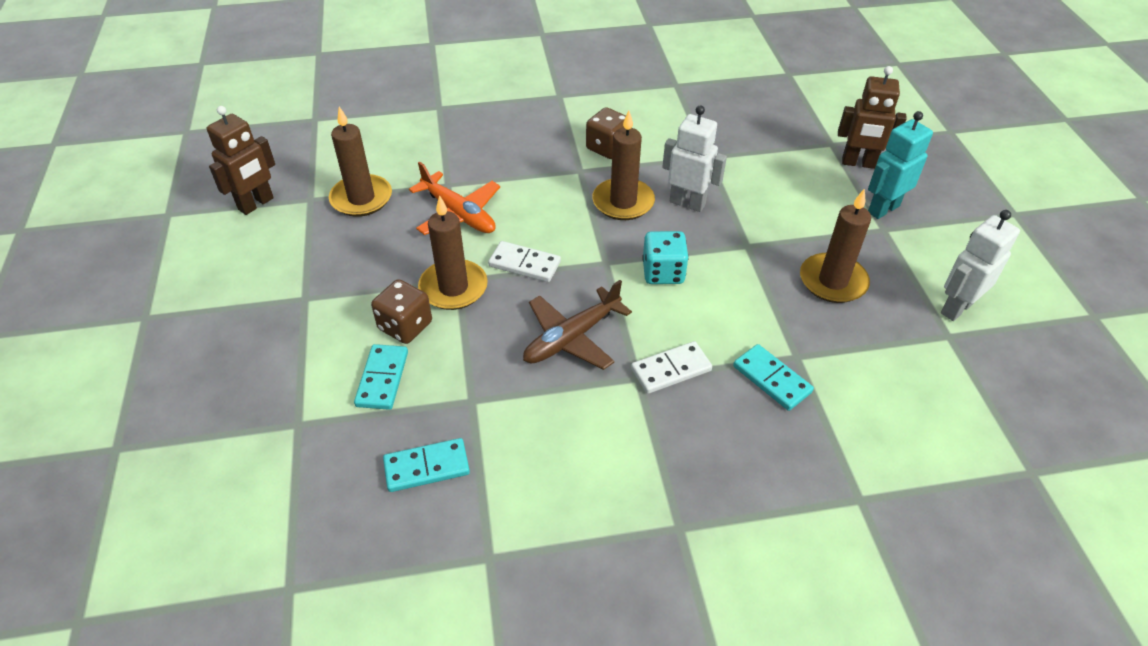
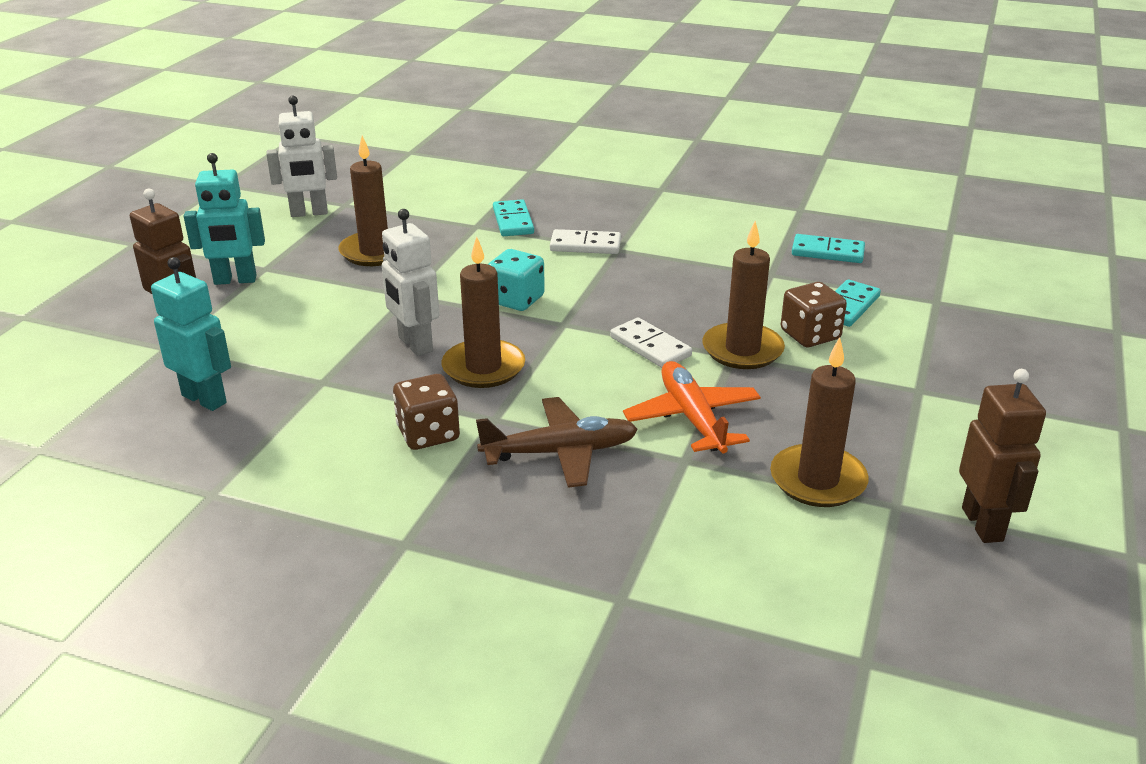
camera: 150 degrees left, 15 degrees down
brown robot [207,106,275,215] -> brown robot turned 105 degrees clockwise [959,369,1046,543]
brown plane [523,280,632,370] -> brown plane moved to [476,397,638,488]
none -> turquoise robot [151,257,231,411]

